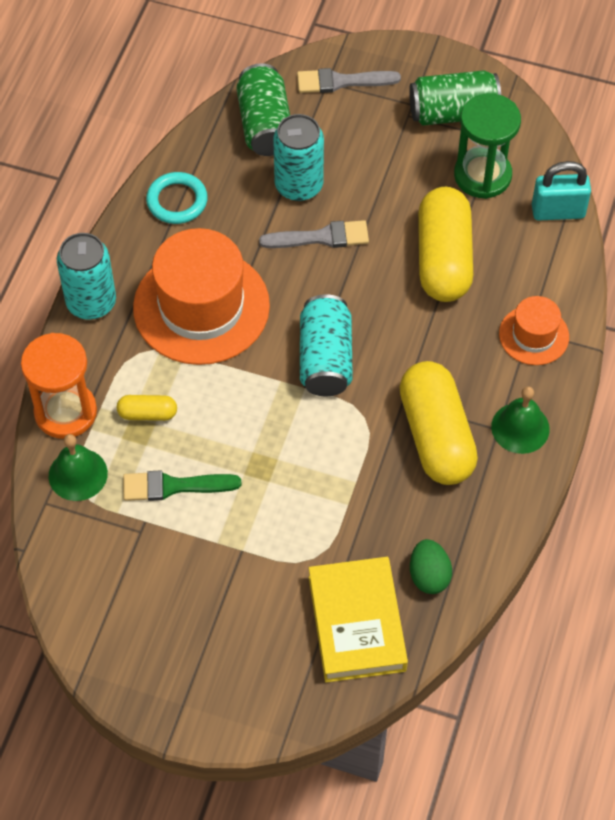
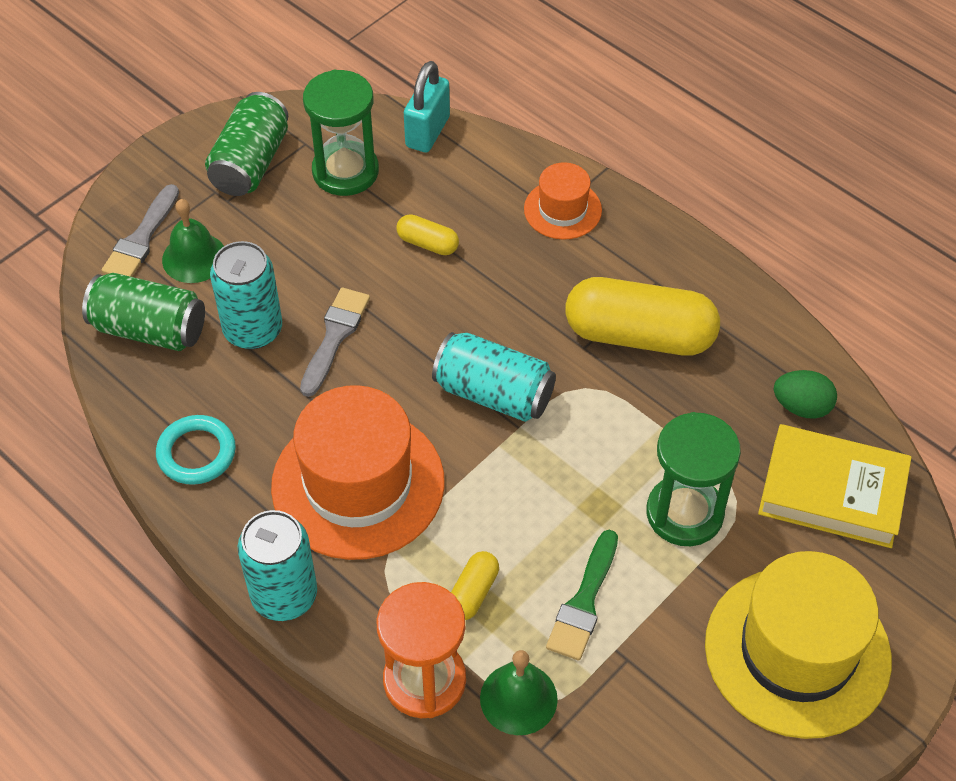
camera: 65 degrees left, 5 degrees down
yellow capsule [418,187,473,302] -> yellow capsule [396,214,459,255], size x0.45
green bell [491,386,550,454] -> green bell moved to [162,199,224,283]
none -> green hourglass [647,412,741,546]
none -> yellow hat [705,551,892,739]

